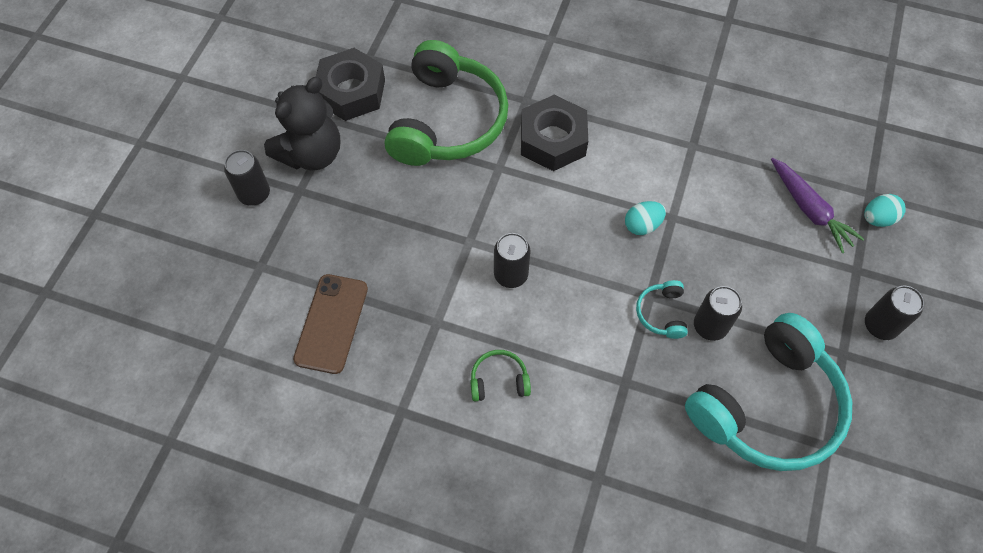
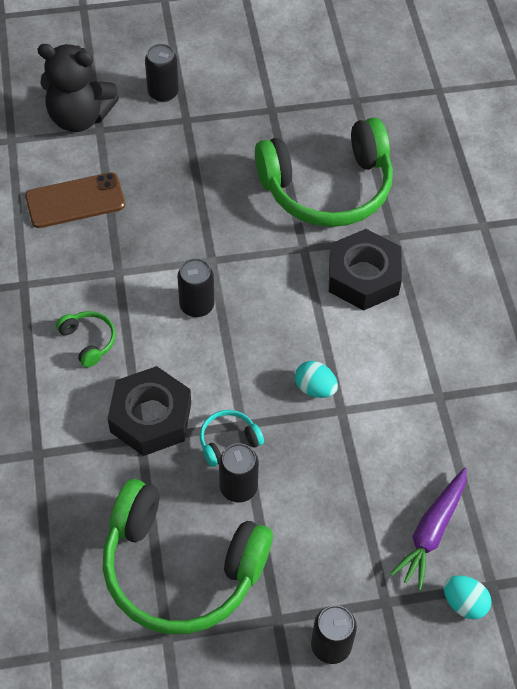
camera: 60 degrees right, 5 degrees down
black teddy bear [264,77,340,171] -> black teddy bear moved to [37,44,119,132]
black nut [316,48,385,121] -> black nut moved to [107,366,191,456]
turquoise headphones [685,313,852,471] -> green headphones [103,479,273,634]

